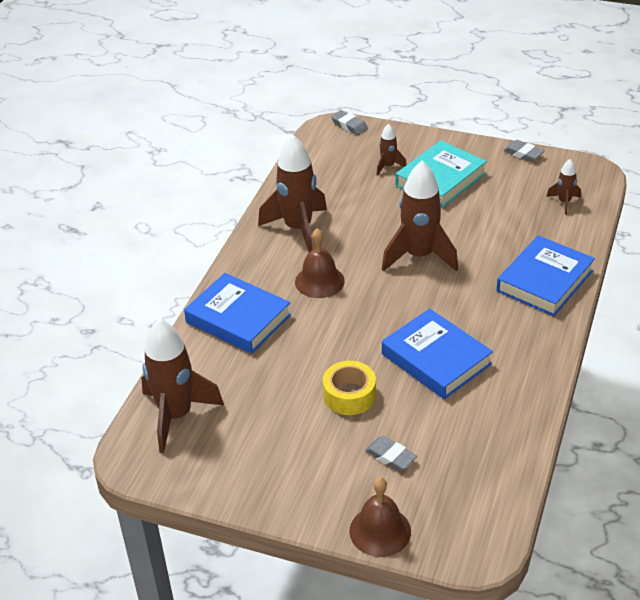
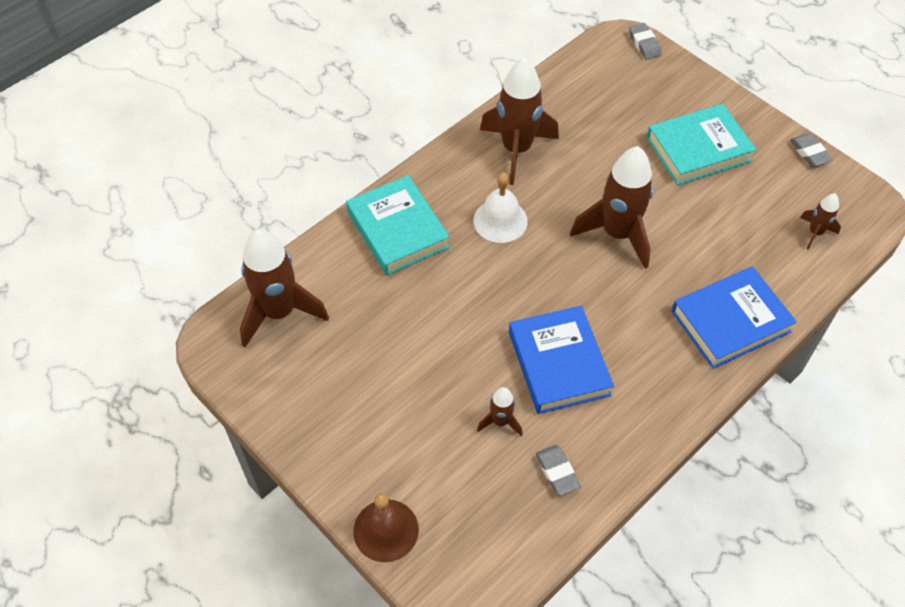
camera: 25 degrees right, 15 degrees up
blue book [184,273,291,354] -> turquoise book [346,175,450,275]
brown bell [295,228,345,298] -> white bell [473,173,528,243]
yellow tape [323,361,376,415] -> none
grey eraser [365,436,417,471] -> grey eraser moved to [535,445,581,496]
brown rocket [376,124,407,176] -> brown rocket moved to [477,387,523,436]

